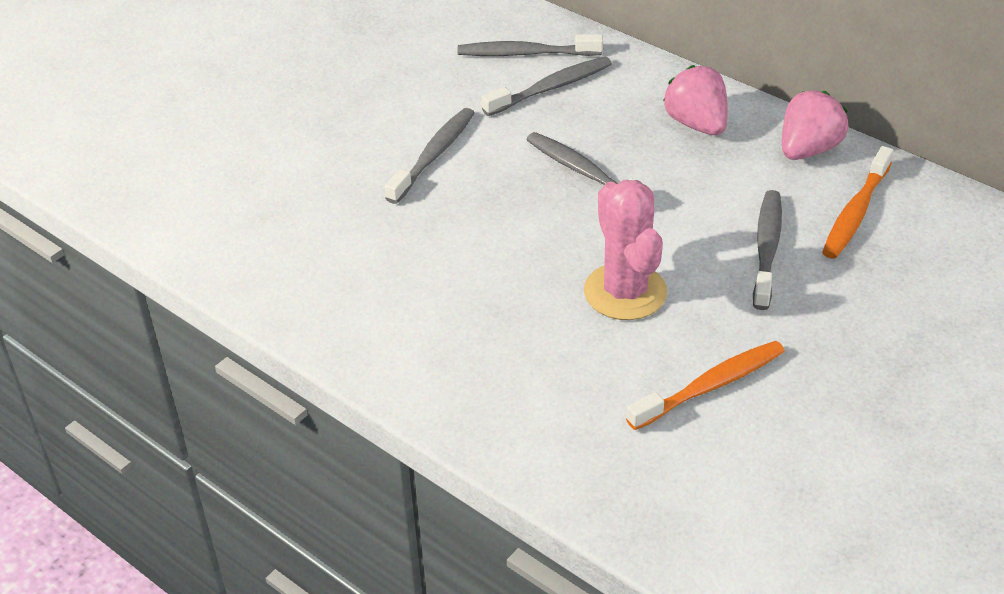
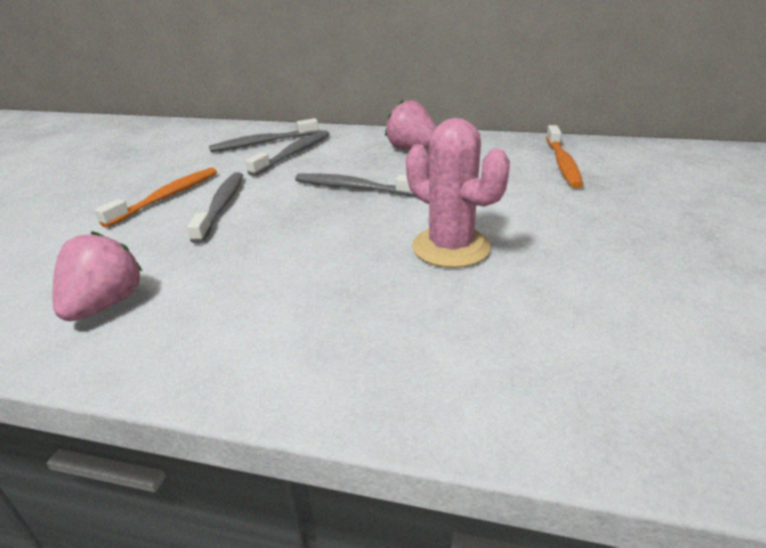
camera: 25 degrees left, 10 degrees down
orange toothbrush [626,341,785,430] -> orange toothbrush moved to [95,167,217,228]
grey toothbrush [753,190,782,310] -> none
pink strawberry [782,91,849,160] -> pink strawberry moved to [53,231,142,321]

